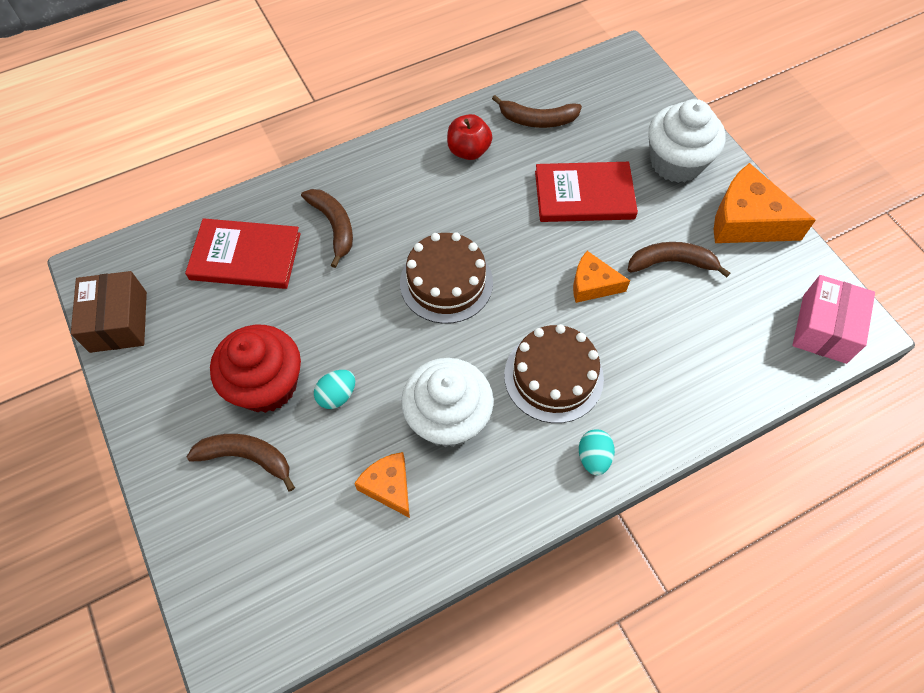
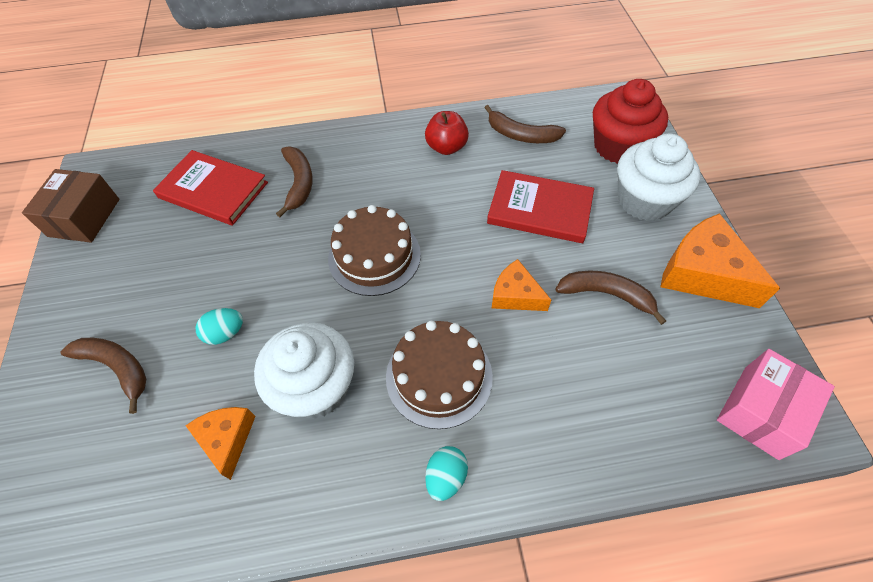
camera: 20 degrees right, 5 degrees down
red cupcake [210,325,301,413] -> red cupcake moved to [593,79,668,164]

